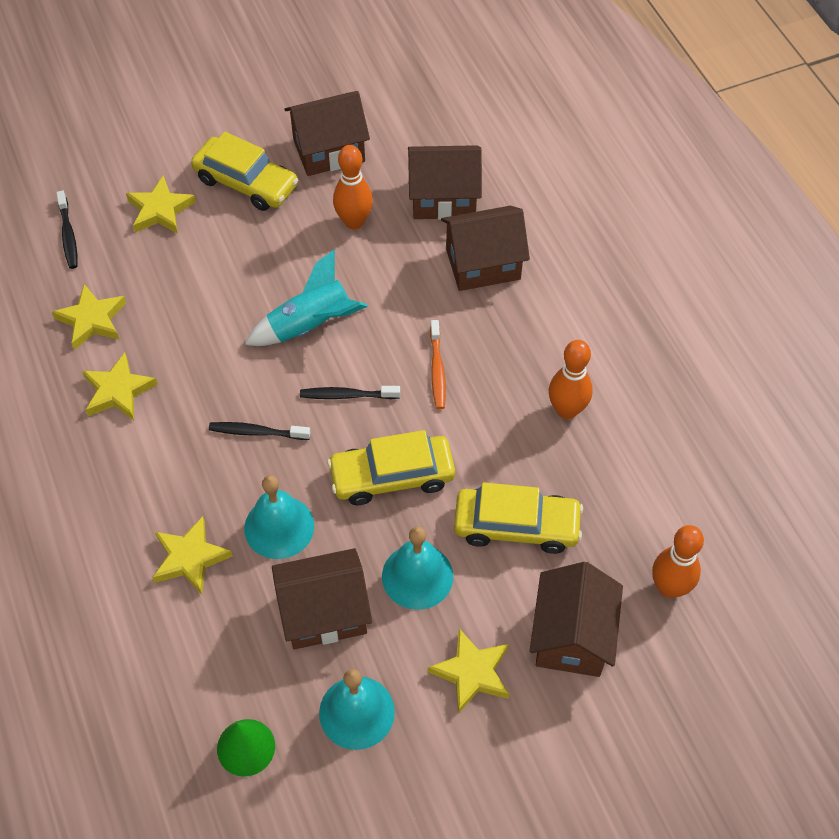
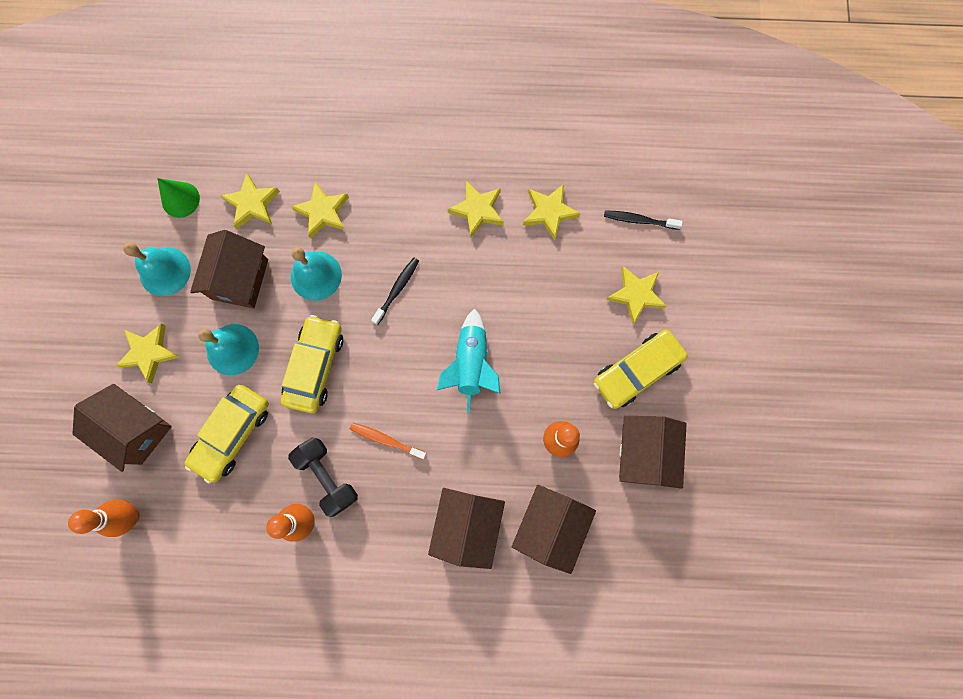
camera: 115 degrees right, 20 degrees up
black toothbrush [300,386,400,399] -> none
none -> yellow star [220,173,280,229]
none -> black dumbbell [288,437,358,517]

